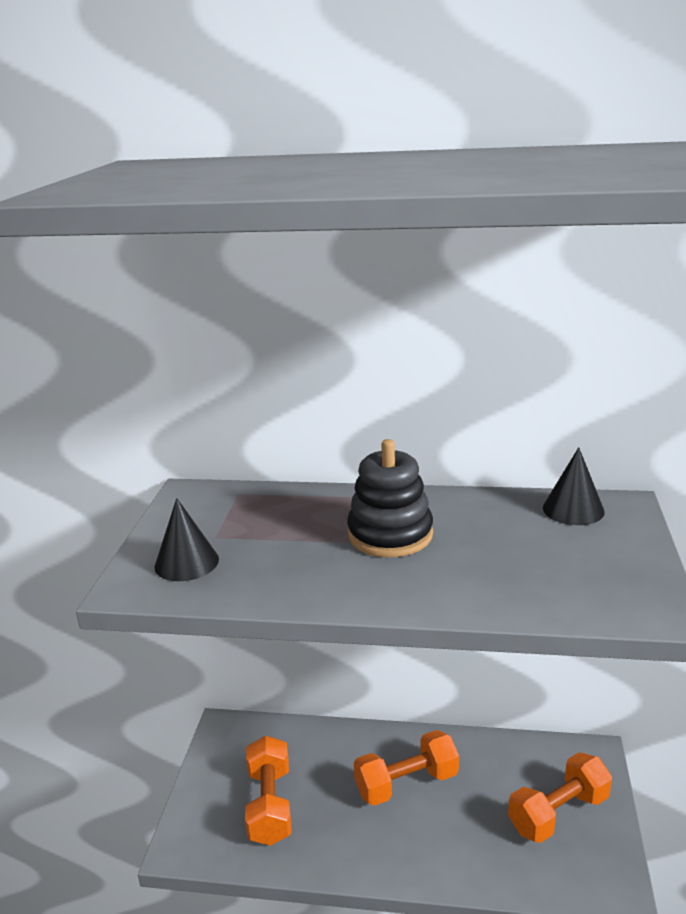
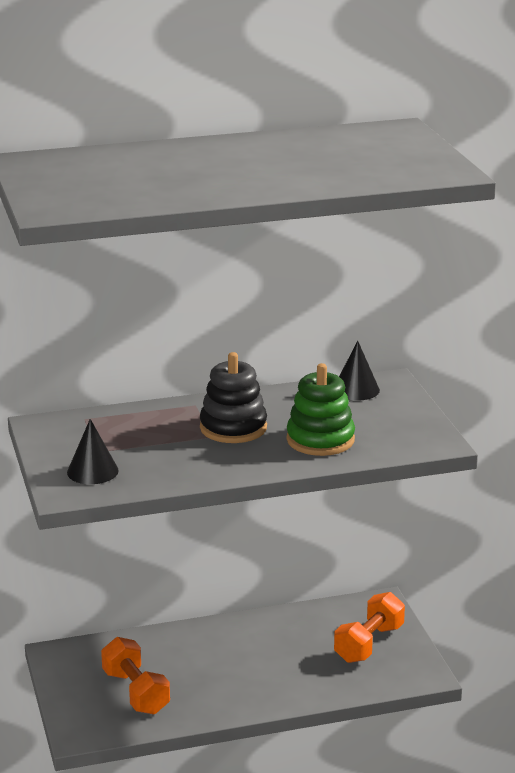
camera: 25 degrees left, 0 degrees up
orange dumbbell [354,730,459,806] -> none
none -> green stacking toy [286,363,355,456]

